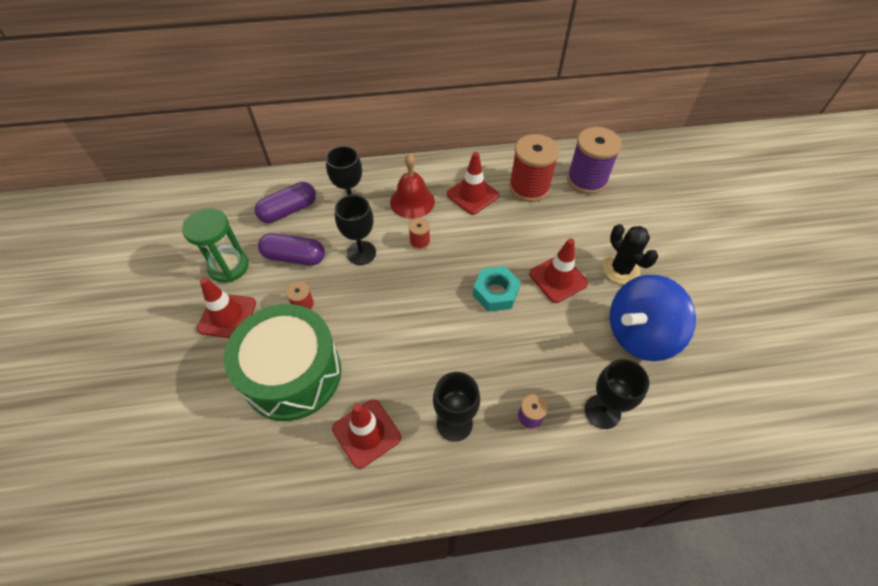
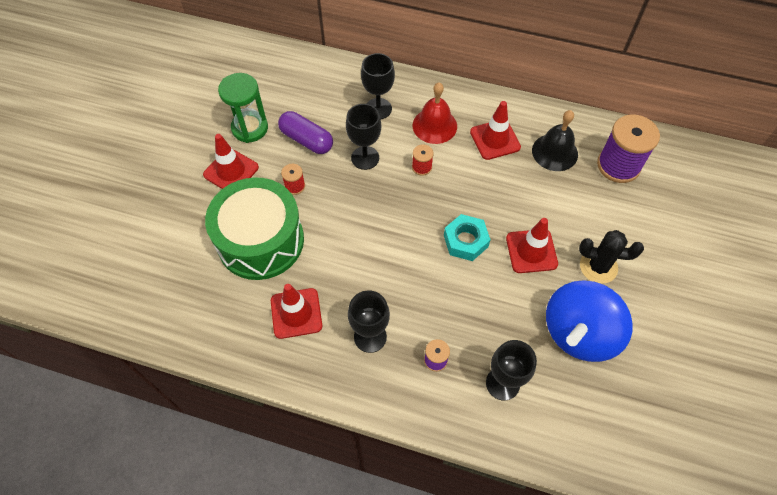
camera: 25 degrees right, 5 degrees up
purple capsule [255,182,316,223] -> none
red spool [509,134,559,202] -> black bell [532,110,578,171]
black cactus [603,224,658,284] -> black cactus turned 75 degrees counterclockwise [579,230,644,284]
blue spinning top [610,275,696,361] -> blue spinning top turned 45 degrees counterclockwise [546,280,633,362]

